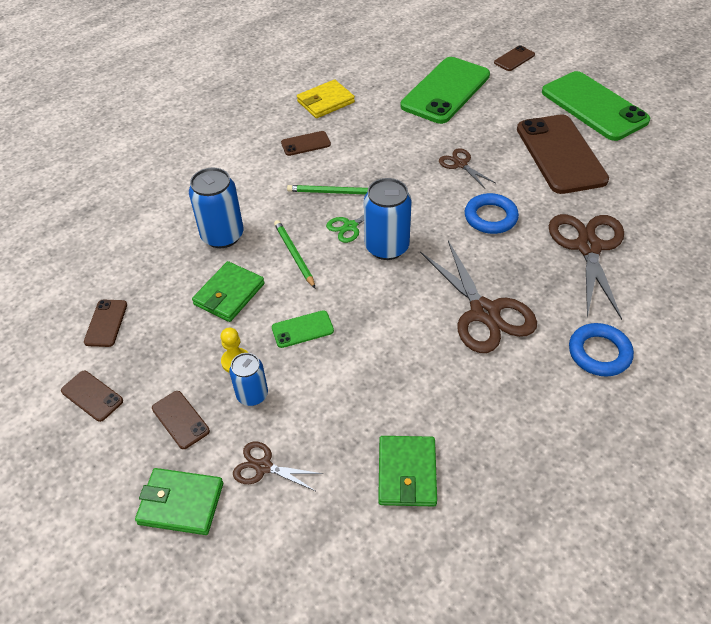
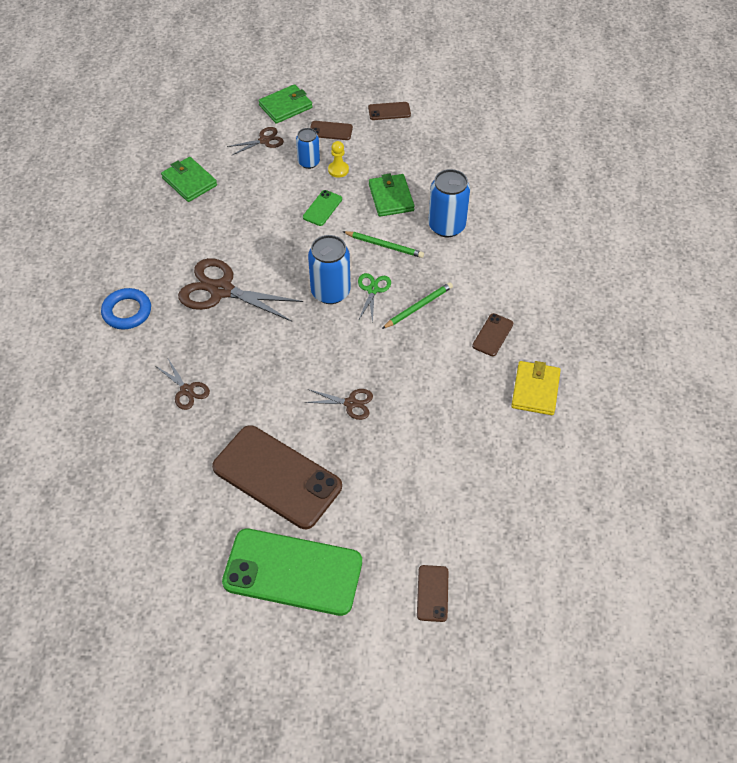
camera: 135 degrees right, 5 degrees up
brown phone [84,300,127,347] -> none
green phone [401,57,490,124] -> none
blue ring [465,193,519,234] -> none
brown scissors [549,214,624,320] -> brown scissors [156,359,210,410], size x0.51

